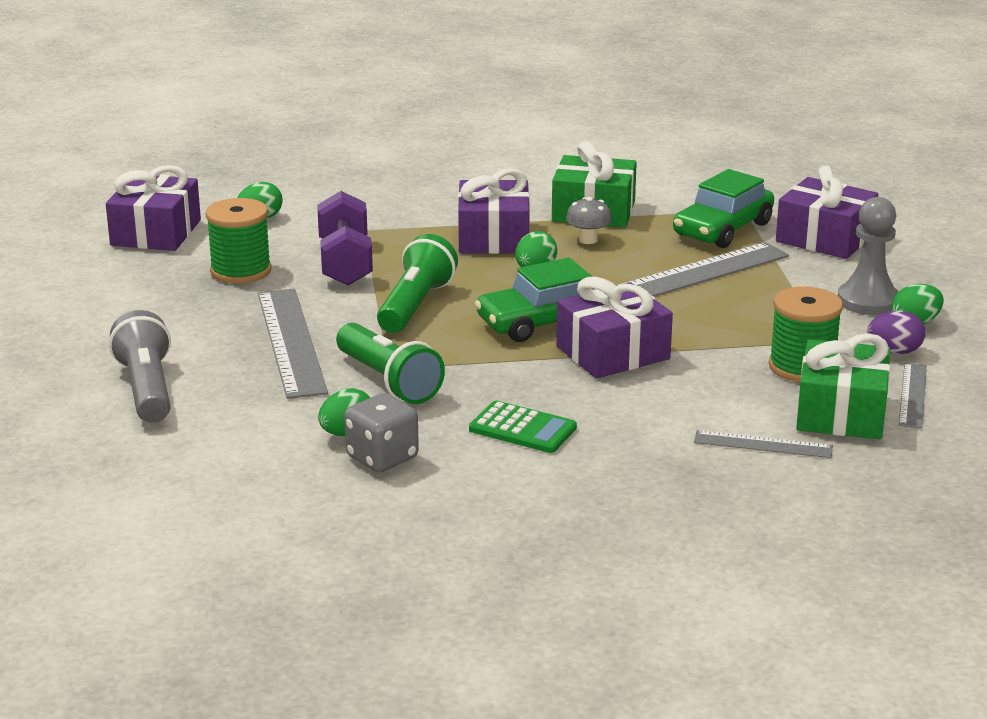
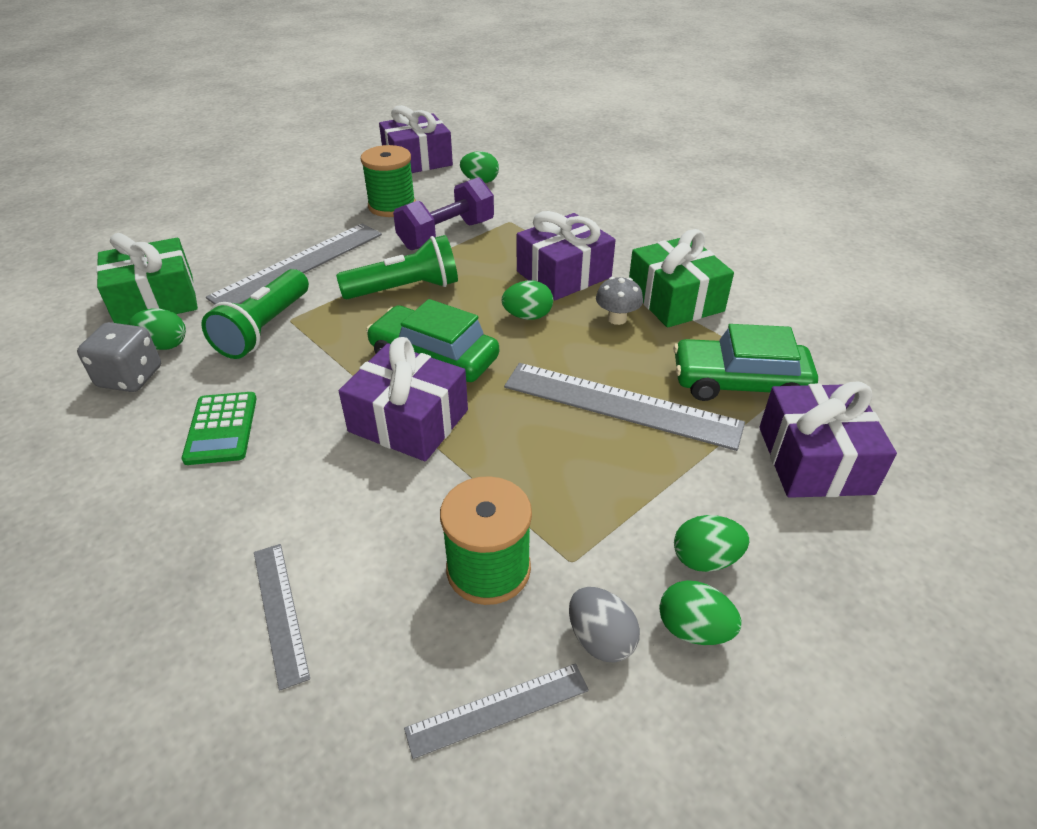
camera: 55 degrees right, 15 degrees up
grey flashlight [109,310,171,423] -> none
green gift [796,333,890,439] -> green gift moved to [96,233,198,325]
grey pawn [838,197,899,315] -> green egg [674,515,749,572]
purple egg [867,311,926,354] -> grey egg [569,587,640,663]

